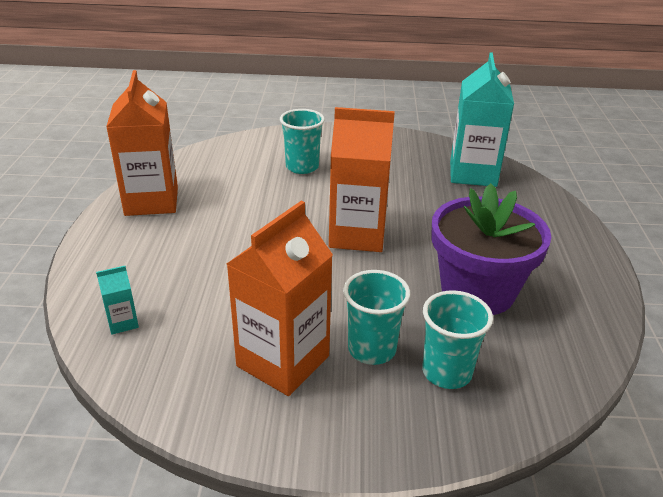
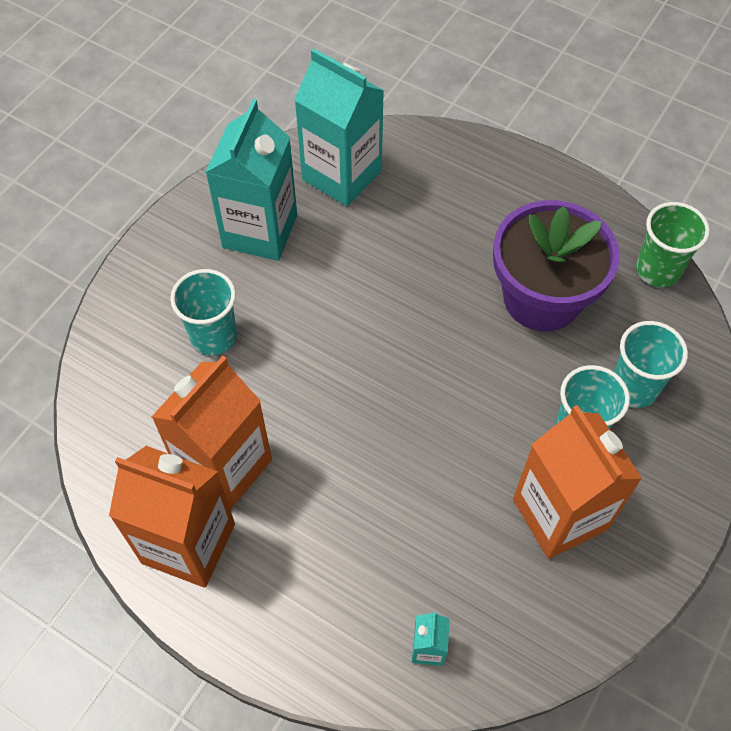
camera: 60 degrees left, 25 degrees up
orange carton [329,107,395,252] -> orange carton moved to [152,356,272,510]
none -> turquoise carton [205,99,297,261]
none -> green cup [636,202,710,287]

